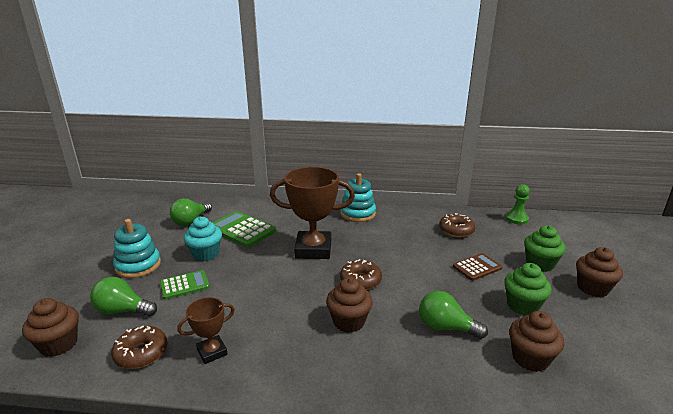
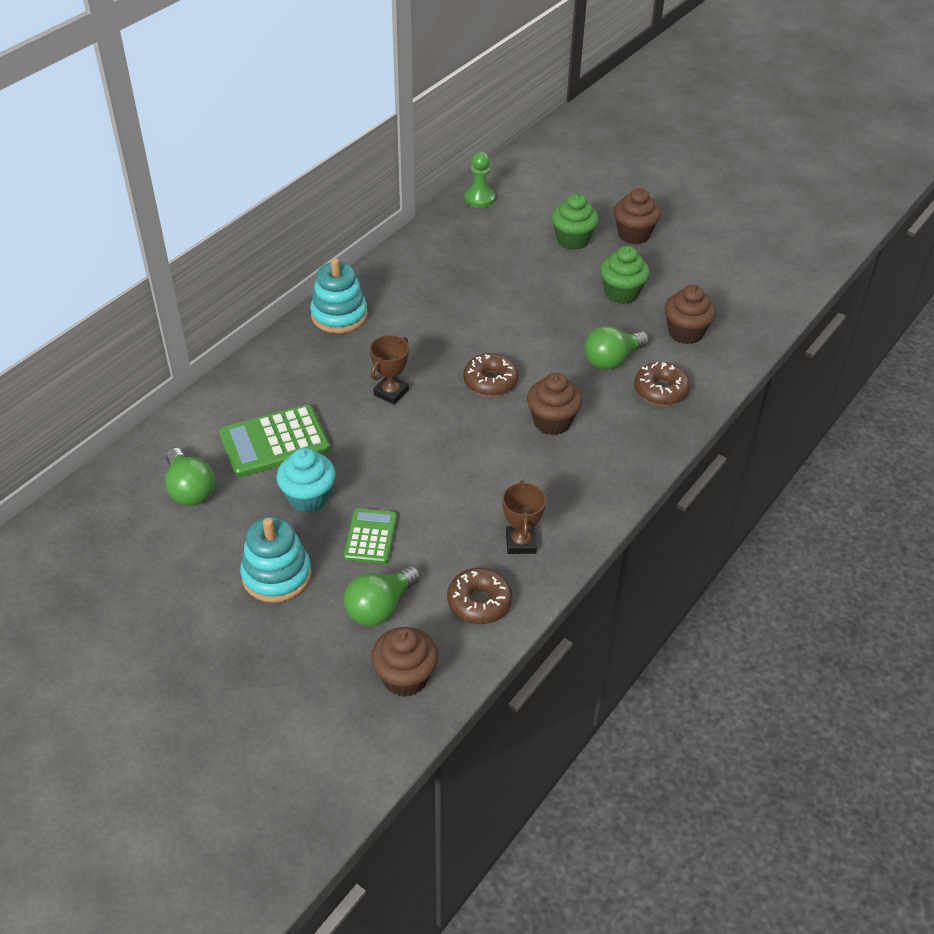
camera: 60 degrees left, 20 degrees up
brown trophy [270,167,355,259] -> brown trophy [370,335,409,405], size x0.51
brown donut [439,213,475,237] -> brown donut moved to [634,362,690,406]
brown calculator [453,253,502,281] -> none

